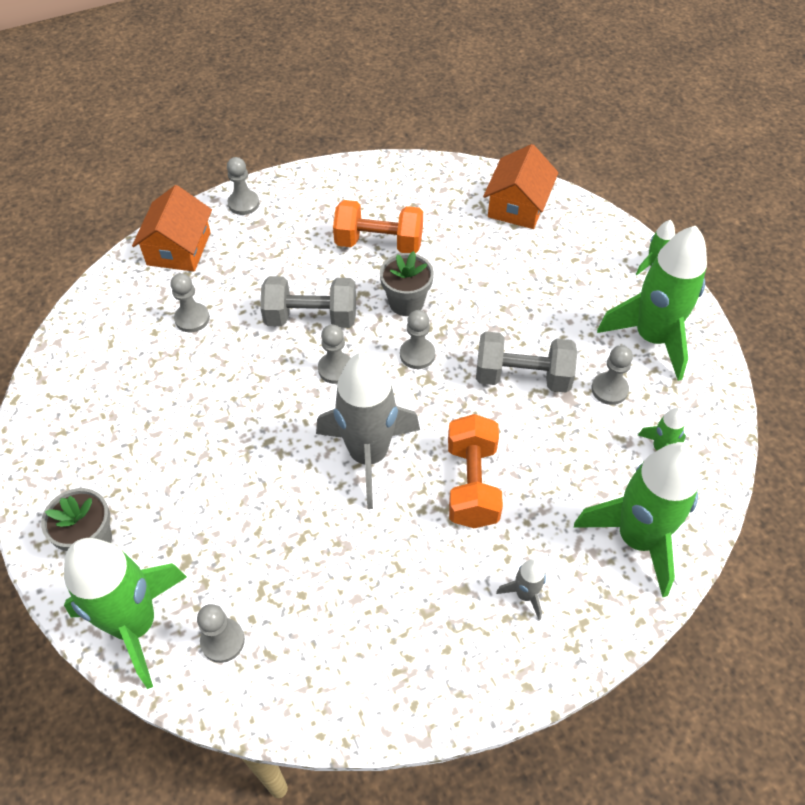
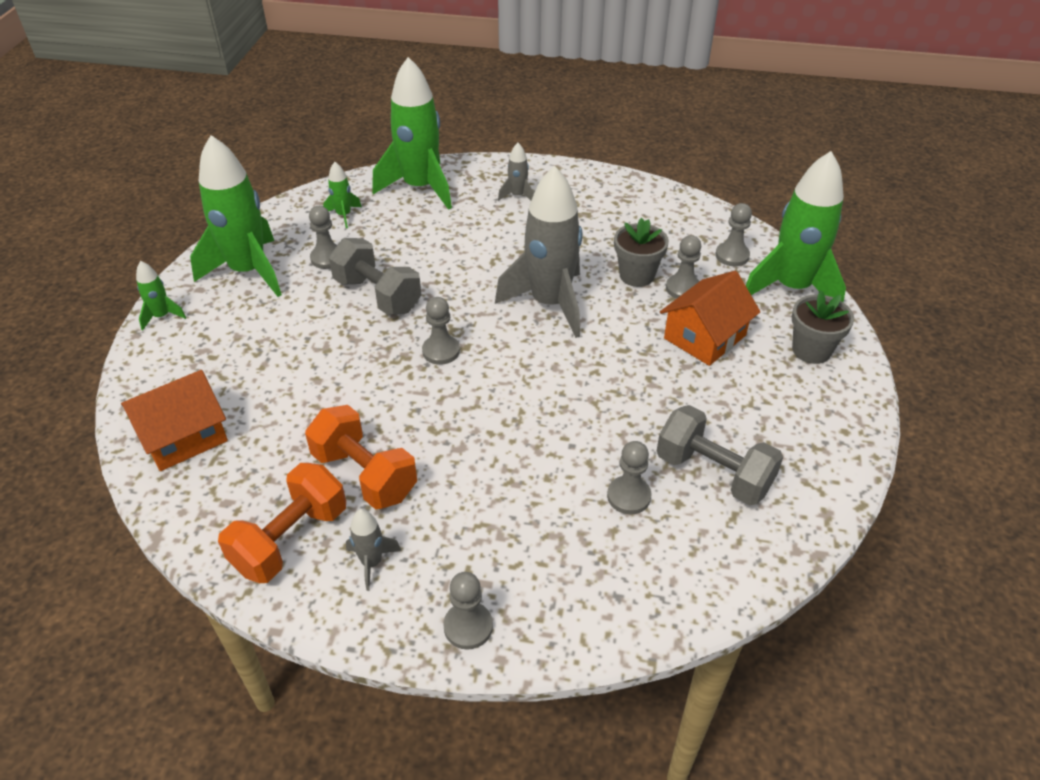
camera: 145 degrees left, 10 degrees down
orange house [132,185,212,272] -> orange house moved to [660,271,760,366]
grey dumbbell [260,276,356,328] -> grey dumbbell moved to [657,405,783,506]
grey pawn [318,325,351,384] -> grey pawn moved to [666,235,701,299]
grey flower pot [380,251,434,316] -> grey flower pot moved to [614,218,669,287]
orange dumbbell [448,414,503,528] -> orange dumbbell moved to [218,463,346,583]
none -> grey rocket [346,509,401,591]

